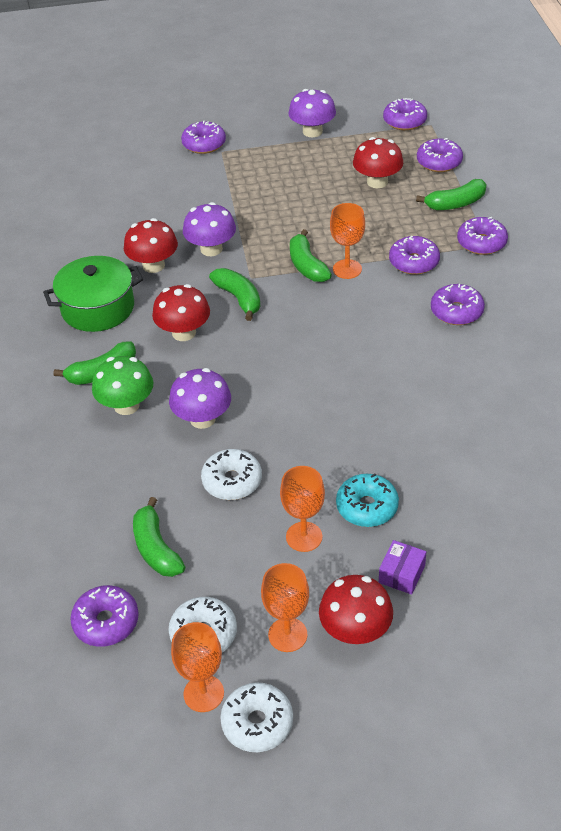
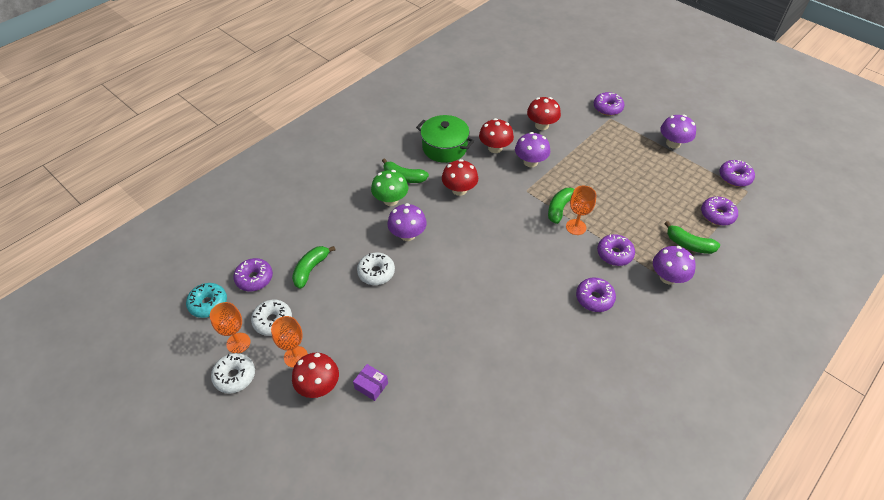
camera: 50 degrees right, 5 degrees up
green banana [209,268,260,321] -> none
orange goblet [280,466,325,552] -> none
turquoise donut [336,474,399,527] -> turquoise donut moved to [186,283,227,318]
red mushroom [353,137,403,188] -> red mushroom moved to [527,97,561,130]
purple box [379,540,426,595] -> purple box turned 45 degrees clockwise [353,364,388,401]
purple donut [457,217,508,255] -> purple mushroom [653,246,696,284]

